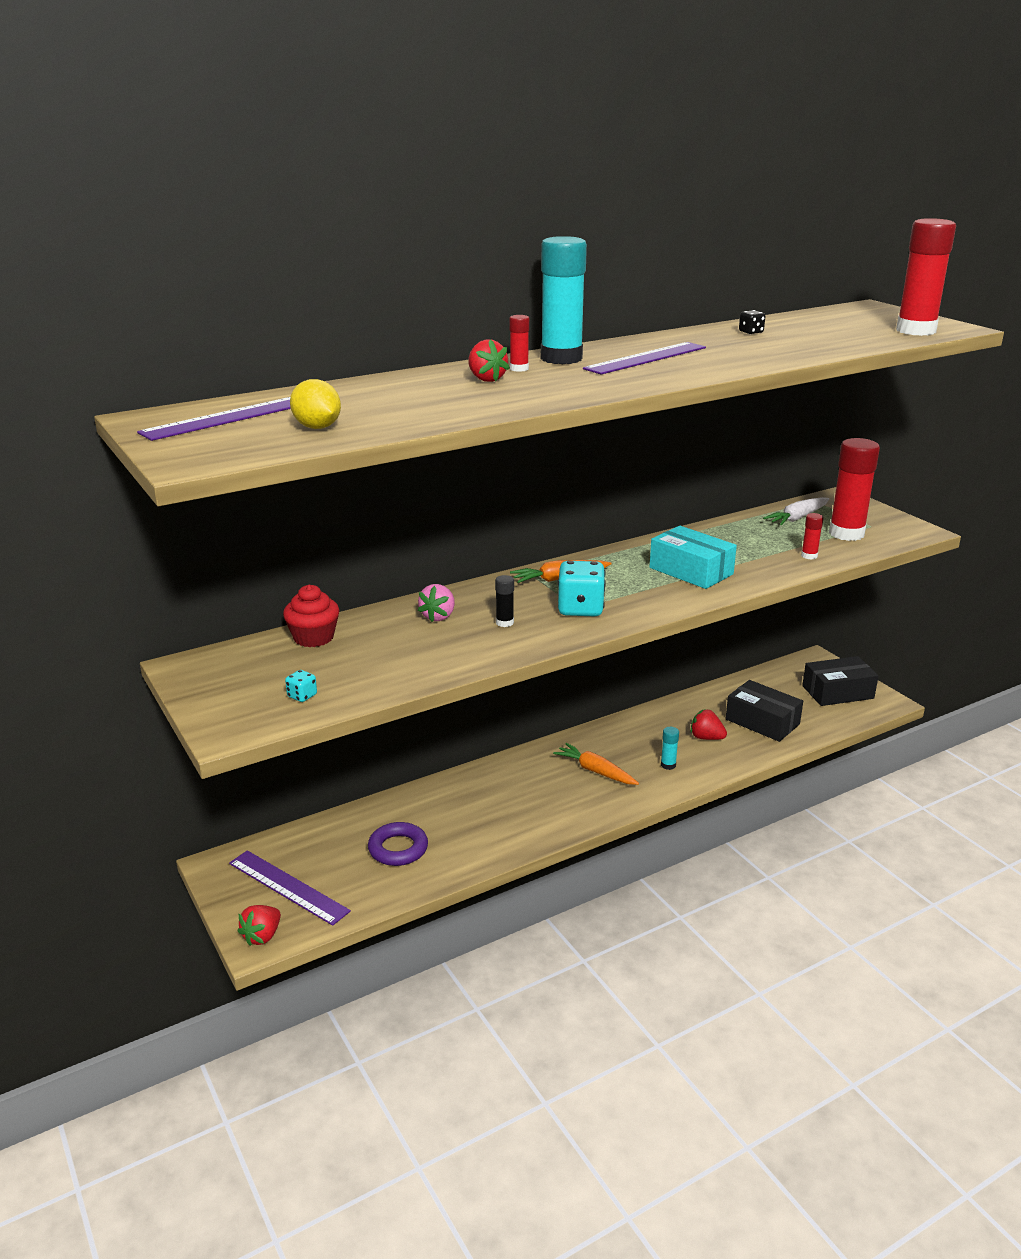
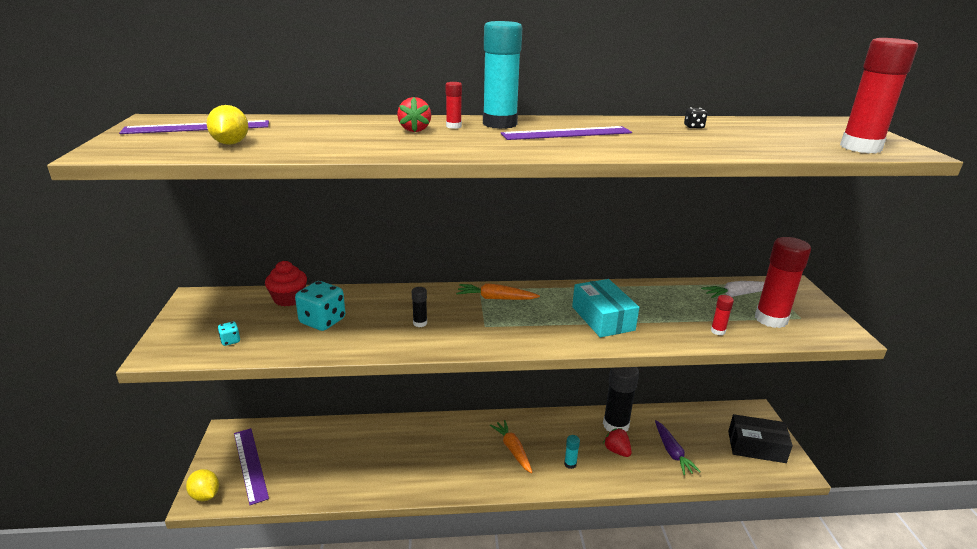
camera: 25 degrees right, 0 degrees up
red strawberry [238,905,281,946] -> yellow lemon [186,469,219,501]
purple ring [368,822,428,866] -> none
pink strawberry [418,584,455,622] -> none
turquoise dice [558,561,606,616] -> turquoise dice moved to [295,281,345,331]
black box [726,680,803,742] -> purple carrot [655,420,701,475]
none -> black glue stick [603,367,639,432]

